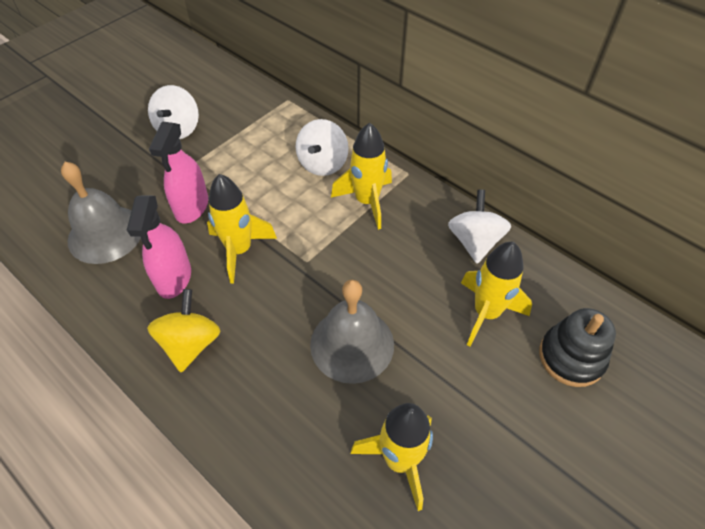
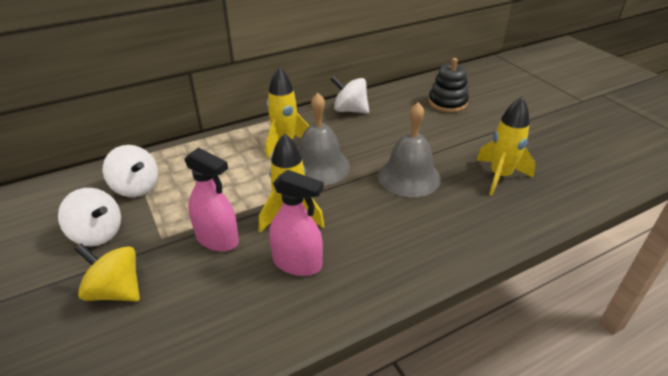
camera: 70 degrees left, 15 degrees down
grey bell [61,162,141,264] -> grey bell moved to [299,93,350,186]
yellow spinning top [147,289,221,372] -> yellow spinning top moved to [74,244,140,301]
white spinning top [296,119,349,176] -> white spinning top moved to [103,145,158,197]
yellow rocket [461,242,532,346] -> none

